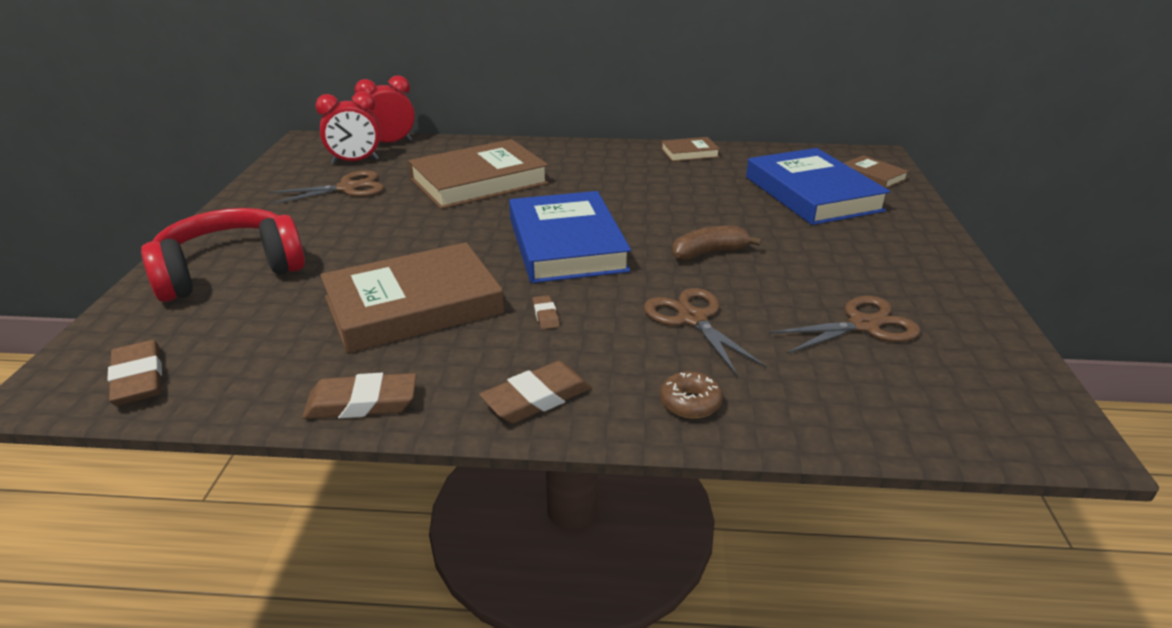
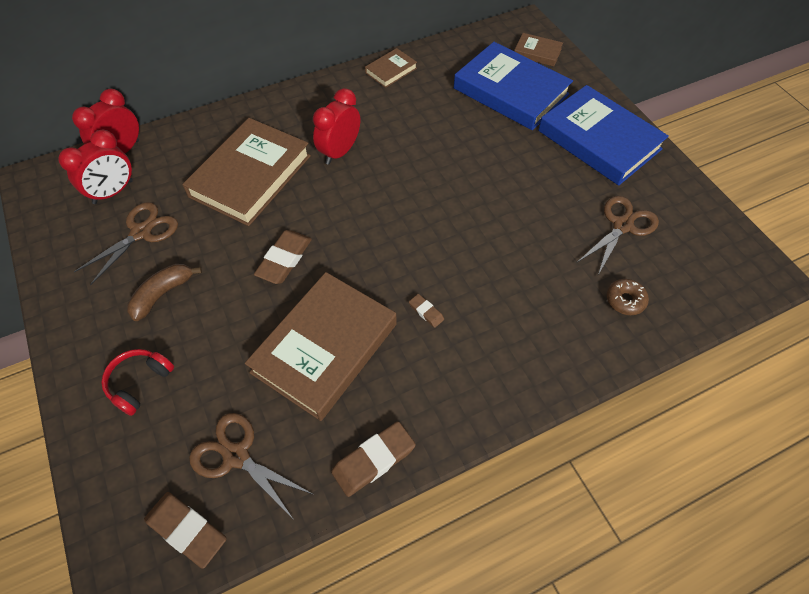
camera: 30 degrees left, 25 degrees up
red headphones [141,208,305,302] -> red headphones [101,349,174,416], size x0.50
brown eraser [479,361,592,423] -> brown eraser moved to [254,230,312,284]
blue book [509,191,631,283] -> blue book moved to [538,85,669,186]
brown scissors [644,288,767,376] -> brown scissors moved to [189,413,314,517]
brown donut [660,371,723,419] -> brown donut moved to [606,279,649,315]
brown banana [672,226,761,260] -> brown banana moved to [127,264,202,321]
none -> red clock [313,88,360,165]

